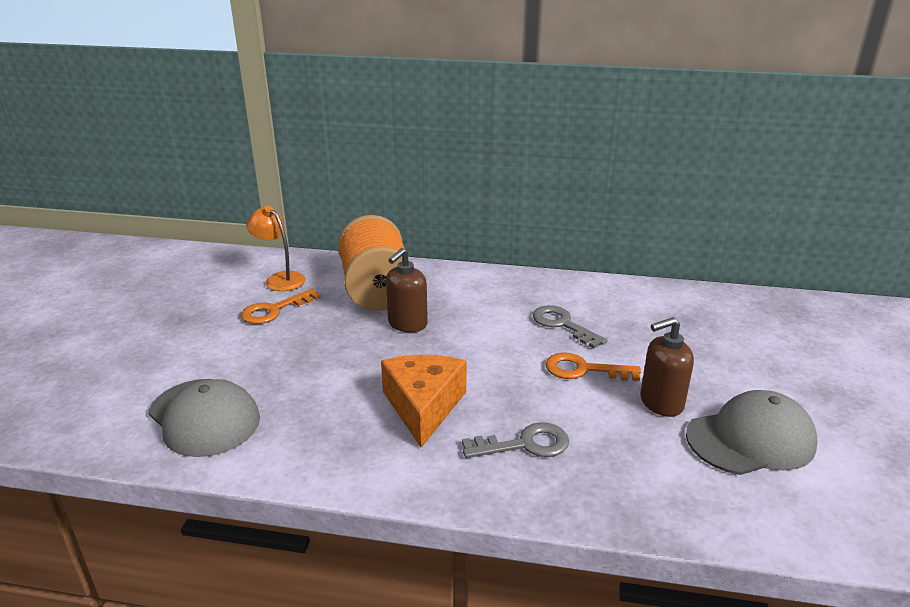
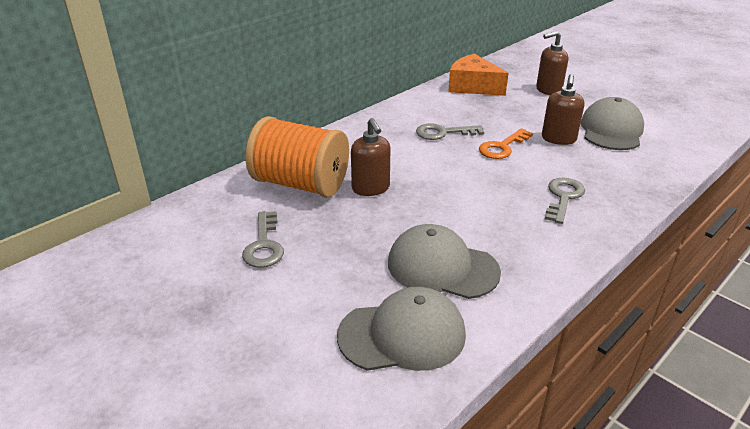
camera: 55 degrees left, 5 degrees up
orange key [241,289,321,324] -> grey key [242,211,284,268]
orange lamp [246,206,306,291] -> none
orange cheese [381,355,467,448] -> orange cheese moved to [448,54,509,96]
none -> grey cap [388,224,501,299]
none -> brown soap dispenser [536,31,568,95]

